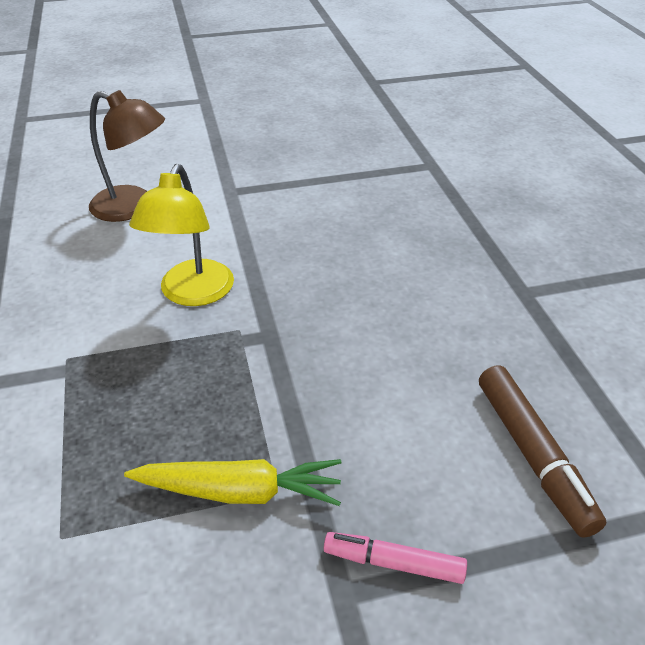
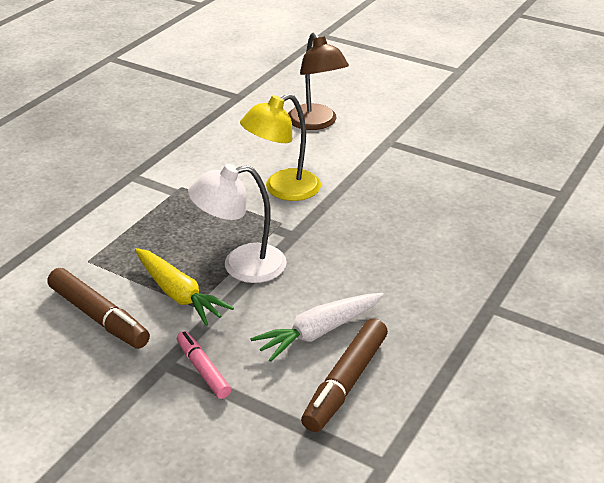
camera: 45 degrees right, 5 degrees down
none -> brown marker [48,268,150,349]
none -> white lamp [188,164,287,283]
none -> white carrot [251,293,384,362]

